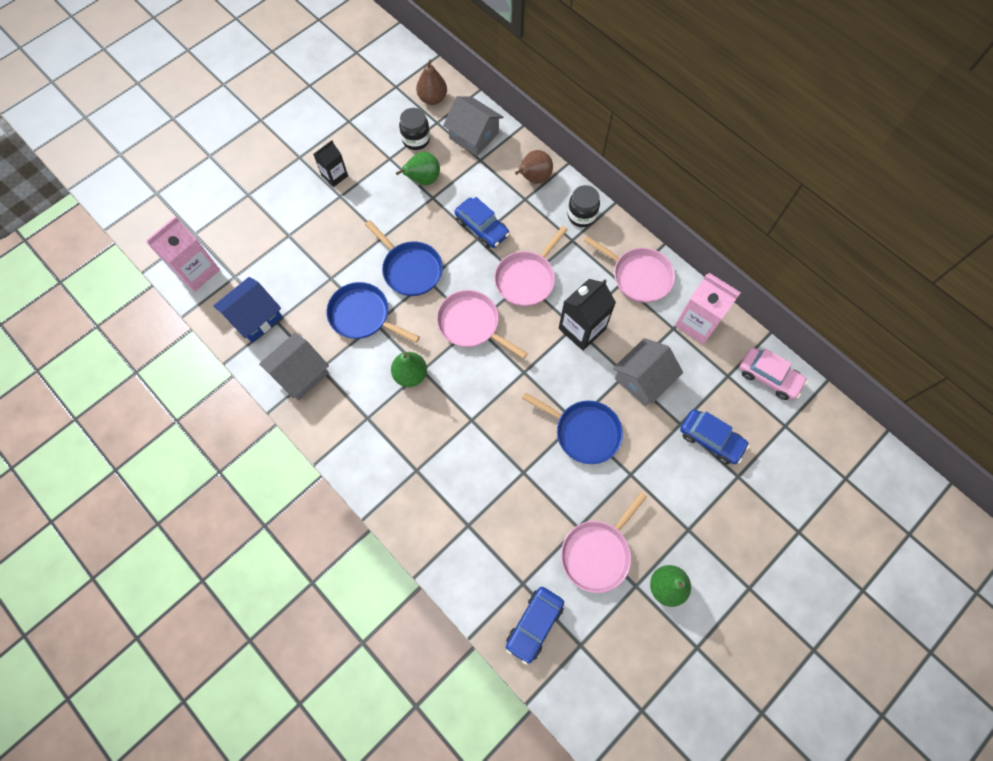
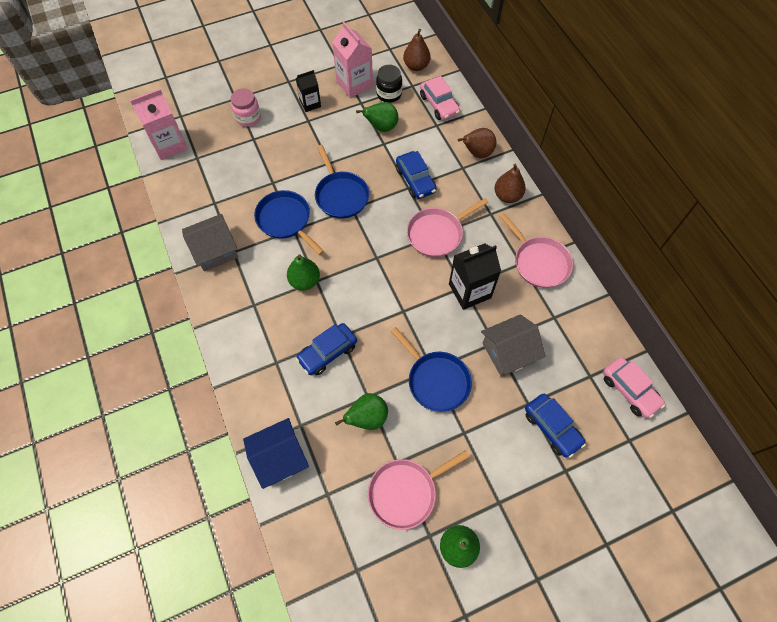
camera: 20 degrees right, 5 degrees down
blue house [214,277,283,343] -> blue house moved to [243,418,309,489]
pink pan [437,290,528,359] -> none
grey house [443,96,504,156] -> pink car [420,76,460,120]
blue car [506,587,564,665] -> blue car moved to [296,323,357,375]
black jar [568,185,600,227] -> brown pear [495,164,526,203]
pink carton [675,273,741,344] -> pink carton moved to [332,22,373,98]
none -> pink jar [231,88,261,127]
none -> green pear [335,393,388,430]

